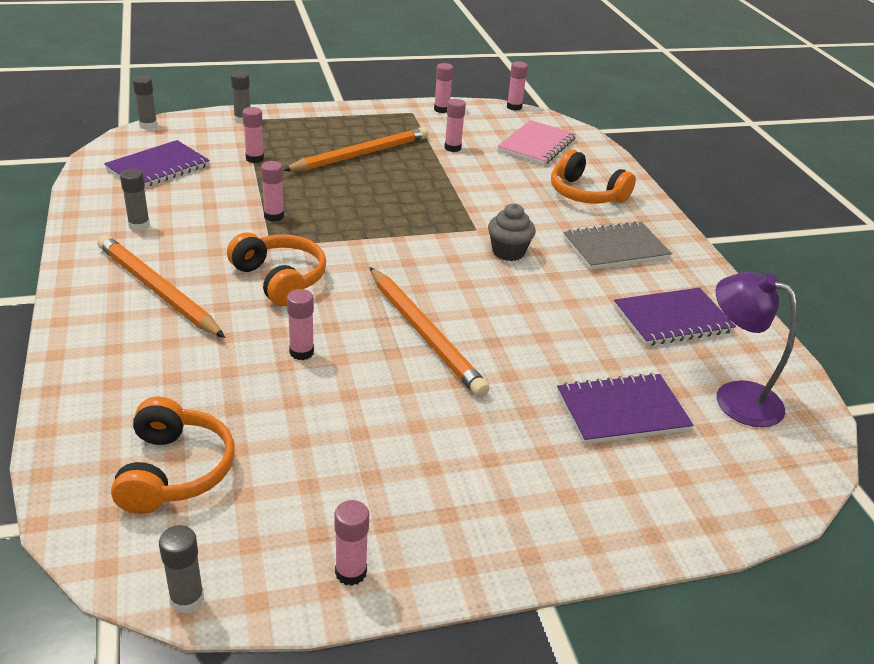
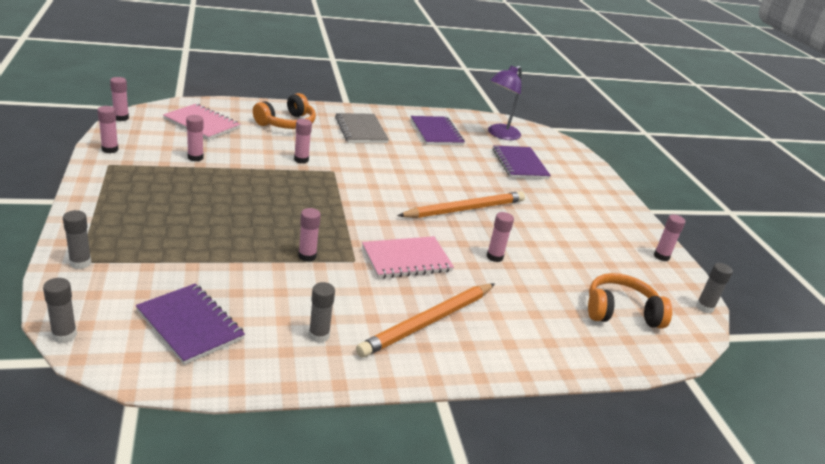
camera: 90 degrees left, 5 degrees down
orange headphones [227,232,326,306] -> pink notebook [362,236,454,279]
pink glue stick [242,107,264,163] -> pink glue stick moved to [294,119,312,163]
orange pencil [283,127,429,171] -> none
grey cupcake [488,204,536,261] -> none

